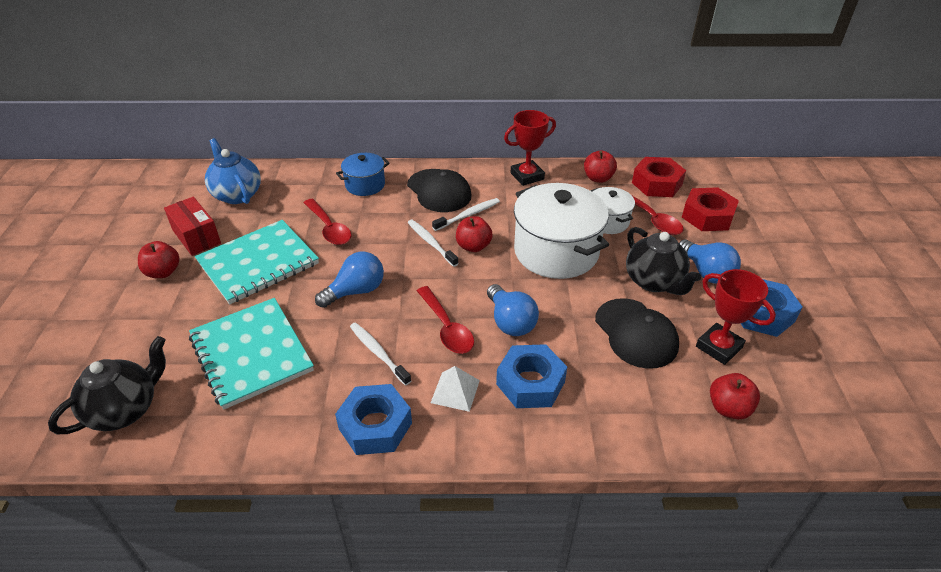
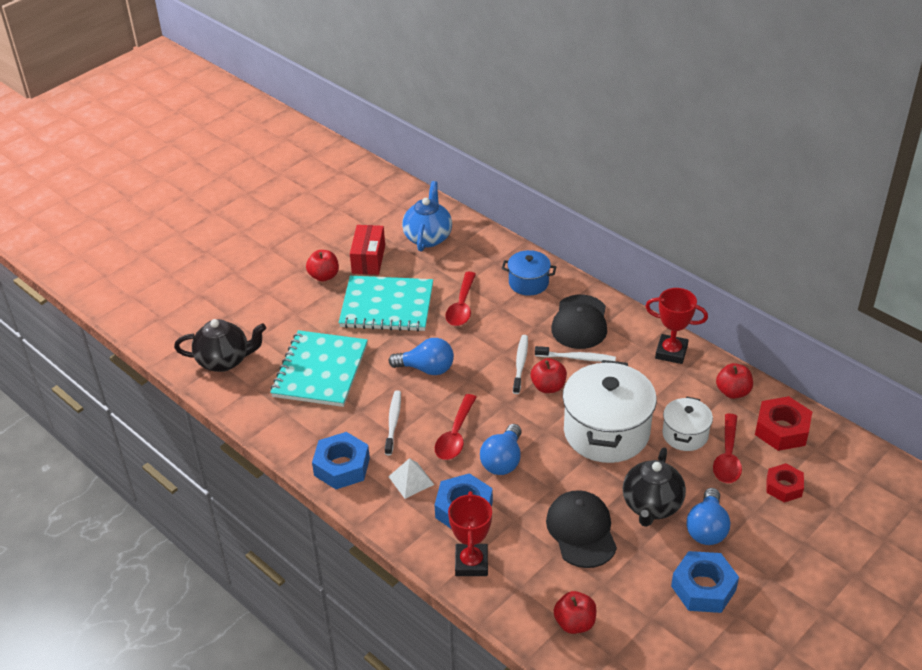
camera: 45 degrees right, 0 degrees up
black cap [595,298,679,369] -> black cap turned 150 degrees clockwise [546,490,617,568]
red nut [682,187,739,231] -> red nut [766,463,804,502], size x0.66
red trophy [696,269,776,365] -> red trophy moved to [448,491,492,576]

